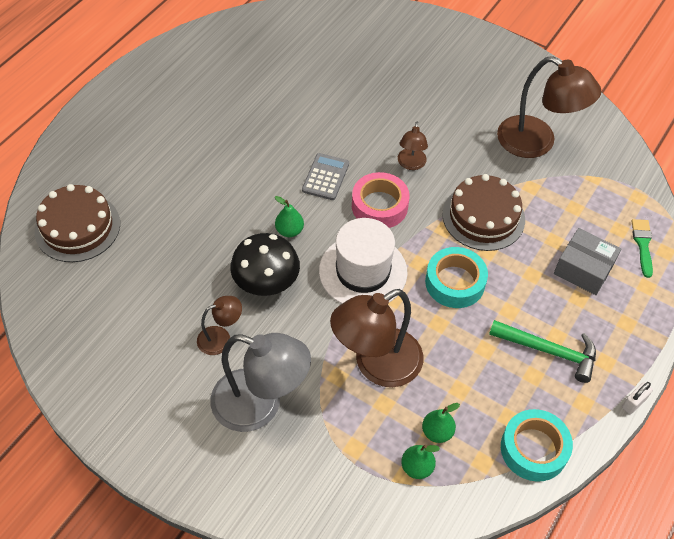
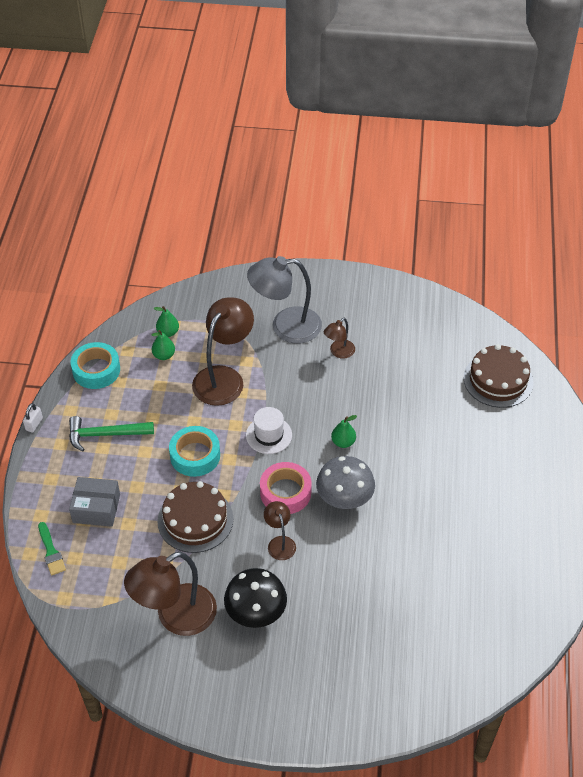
camera: 155 degrees right, 5 degrees down
black mushroom [230,233,300,296] -> black mushroom moved to [224,568,287,628]
grey calculator [302,153,349,200] -> grey mushroom [316,456,375,509]
white hat [319,218,407,304] -> white hat [246,407,292,454], size x0.63
brown lamp [497,56,602,158] -> brown lamp turned 45 degrees counterclockwise [124,552,217,636]

